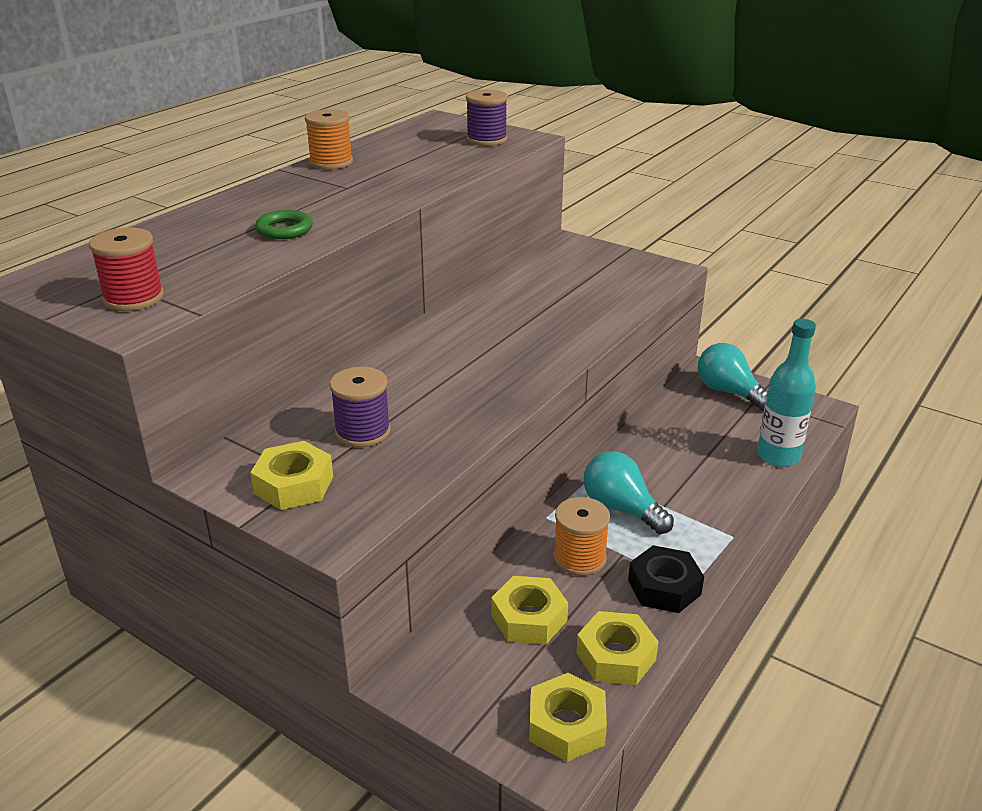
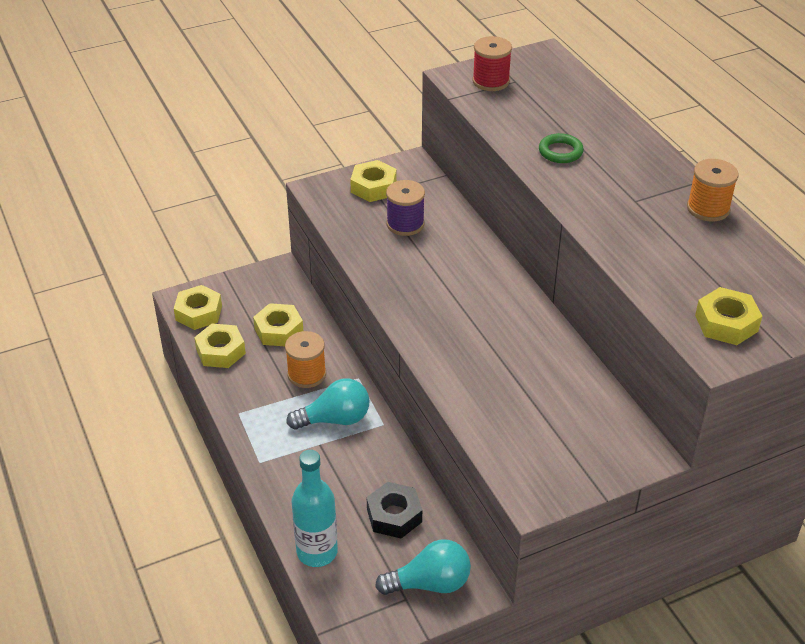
camera: 120 degrees right, 10 degrees up
purple spool [466,89,508,146] -> yellow nut [695,287,762,345]
black nut [628,545,704,613] -> black nut moved to [367,482,422,538]

